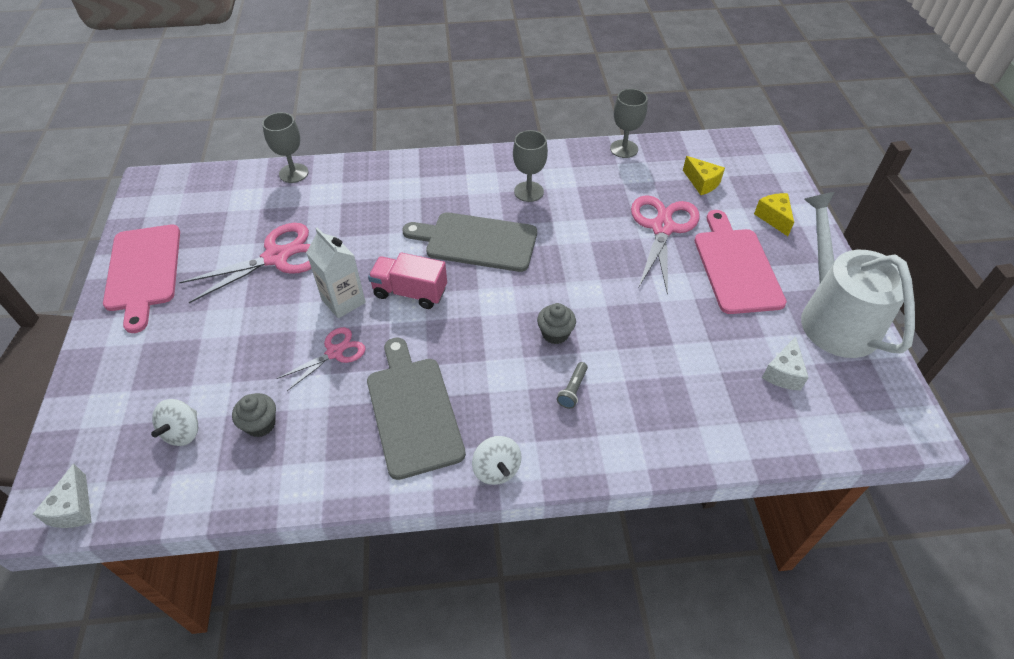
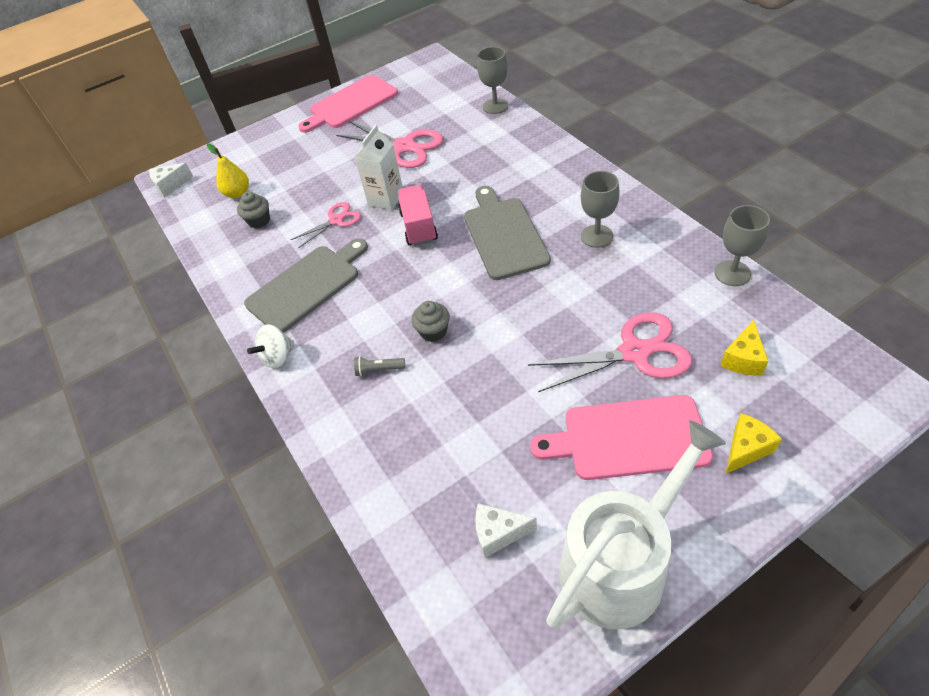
camera: 70 degrees right, 0 degrees up
white spinning top [151,399,198,446] -> yellow pear [207,144,249,198]
pink scissors [277,327,366,391] -> pink scissors turned 60 degrees counterclockwise [291,202,361,249]
pink cutting board [694,210,787,314] -> pink cutting board turned 150 degrees counterclockwise [530,395,713,480]

